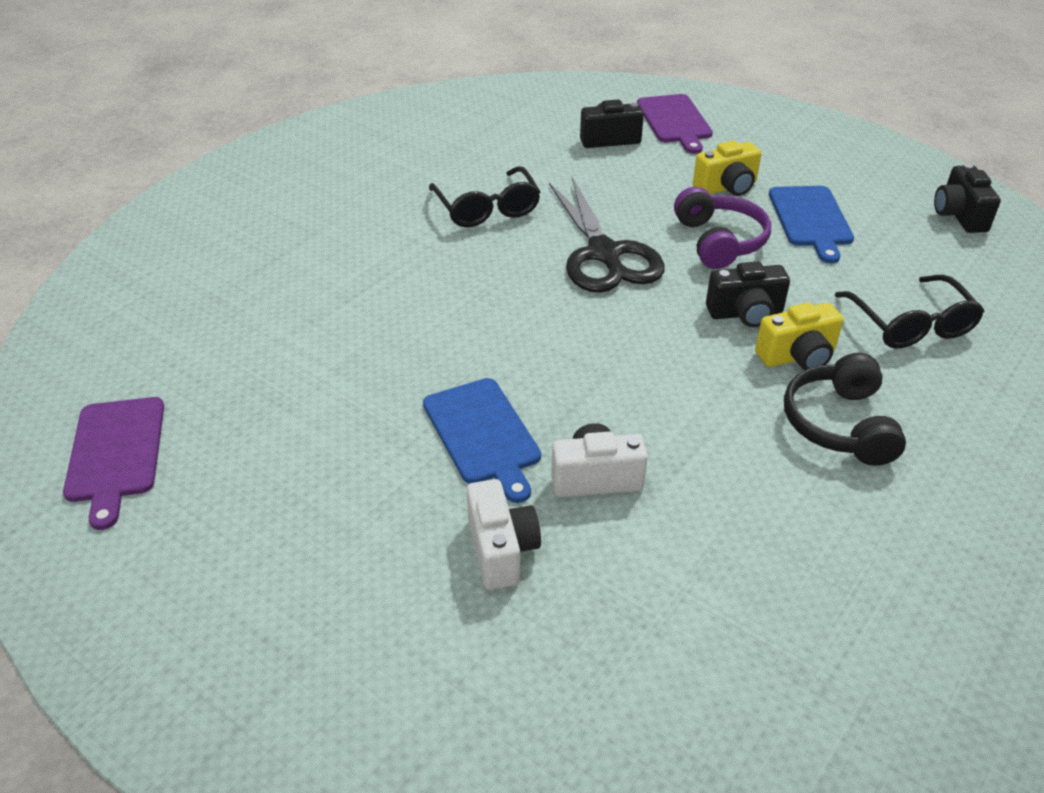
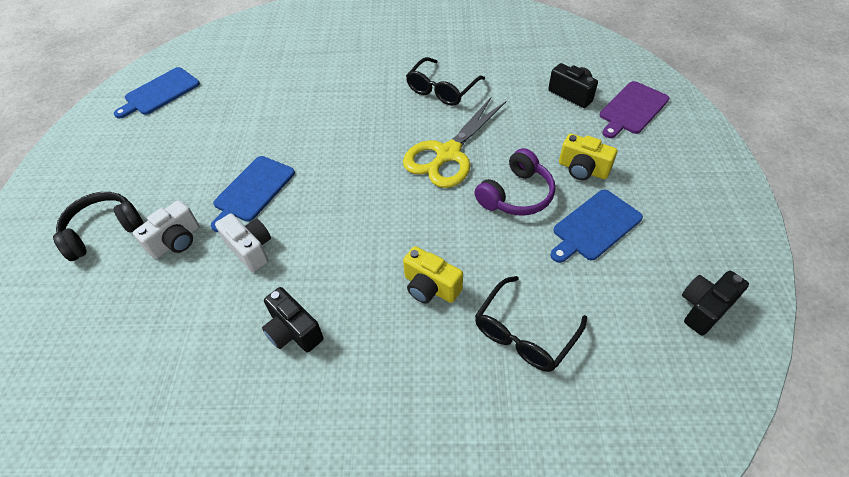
camera: 55 degrees right, 10 degrees up
purple cutting board [63,397,164,530] -> blue cutting board [114,67,200,119]
black scissors [549,177,665,292] -> yellow scissors [403,96,506,188]
black camera [706,261,790,327] -> black camera moved to [262,287,324,352]
black headphones [784,353,906,466] -> black headphones moved to [53,192,144,261]

